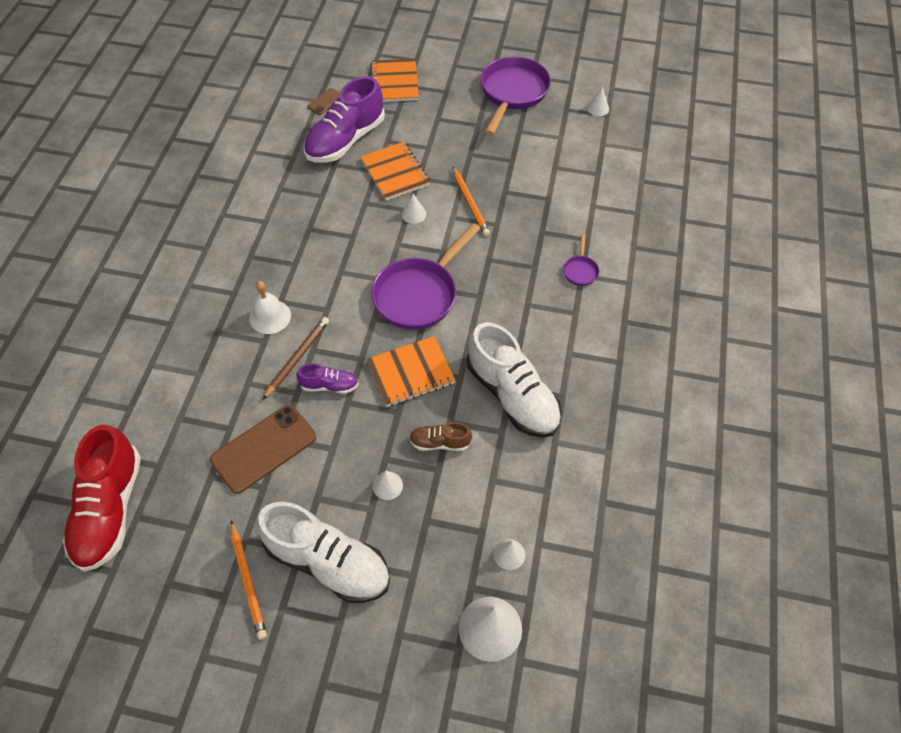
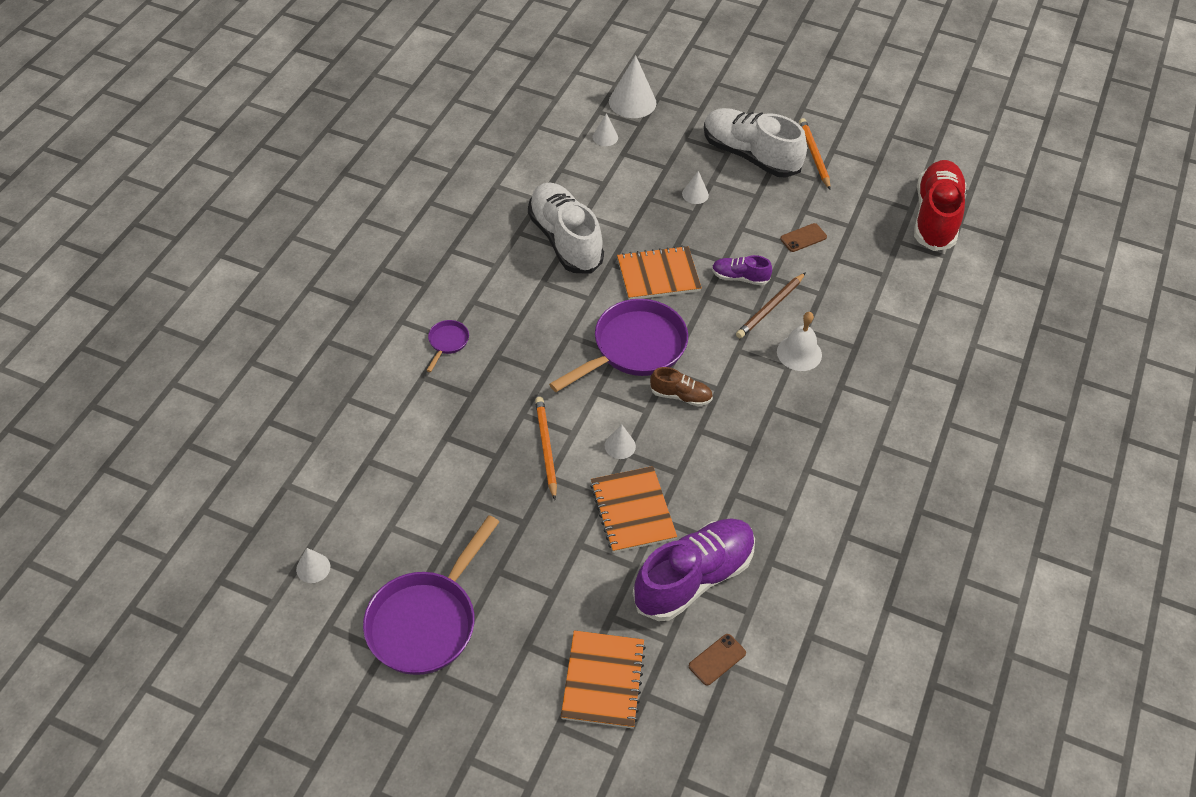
camera: 170 degrees left, 5 degrees down
brown phone [210,405,316,494] -> brown phone [780,223,827,252], size x0.48
brown shoe [409,422,472,451] -> brown shoe moved to [650,367,713,406]

